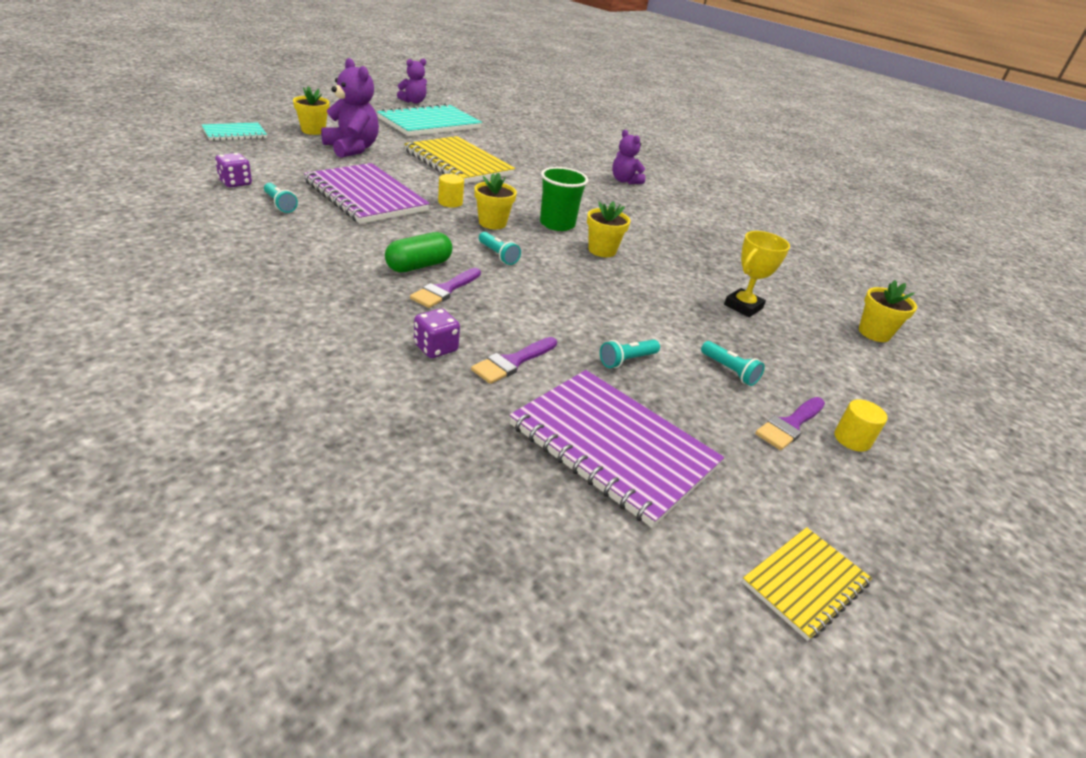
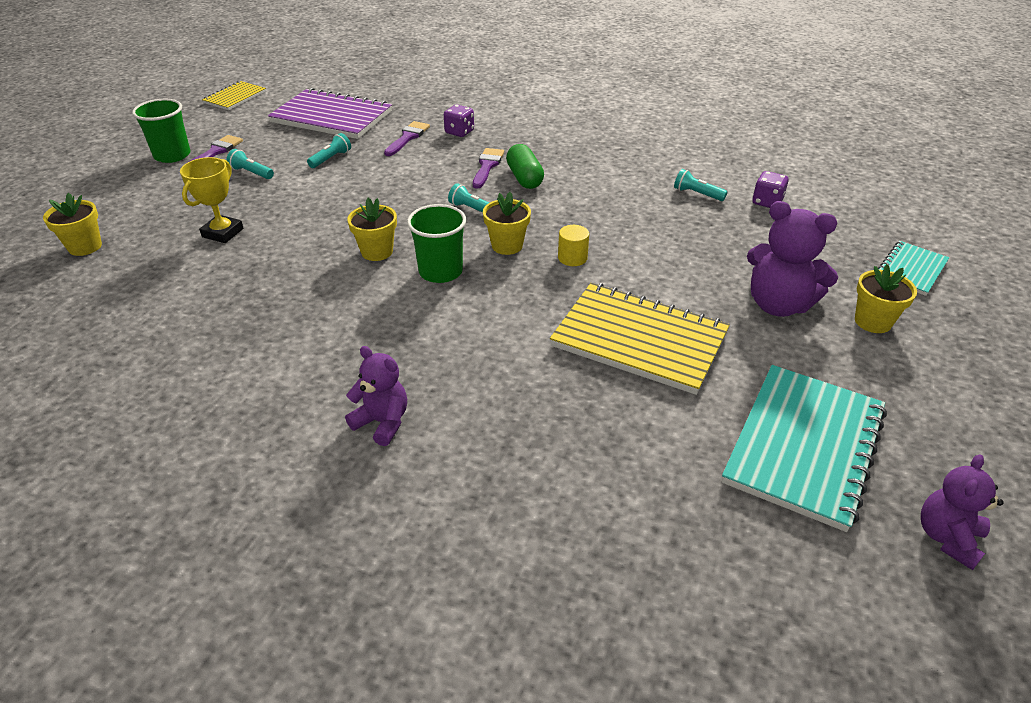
camera: 165 degrees right, 5 degrees up
purple notebook [304,163,430,224] -> none
green capsule [385,232,452,272] -> green capsule turned 45 degrees counterclockwise [506,144,544,189]
yellow cylinder [834,399,887,452] -> green cup [132,99,191,163]

